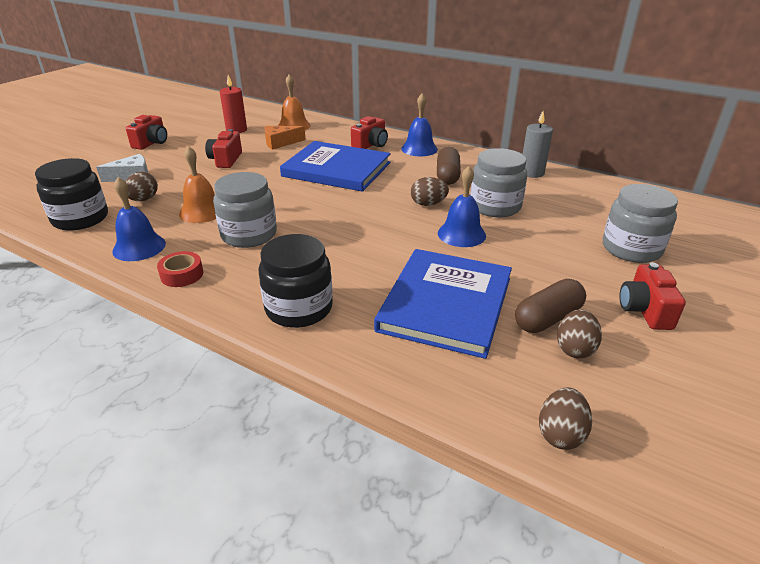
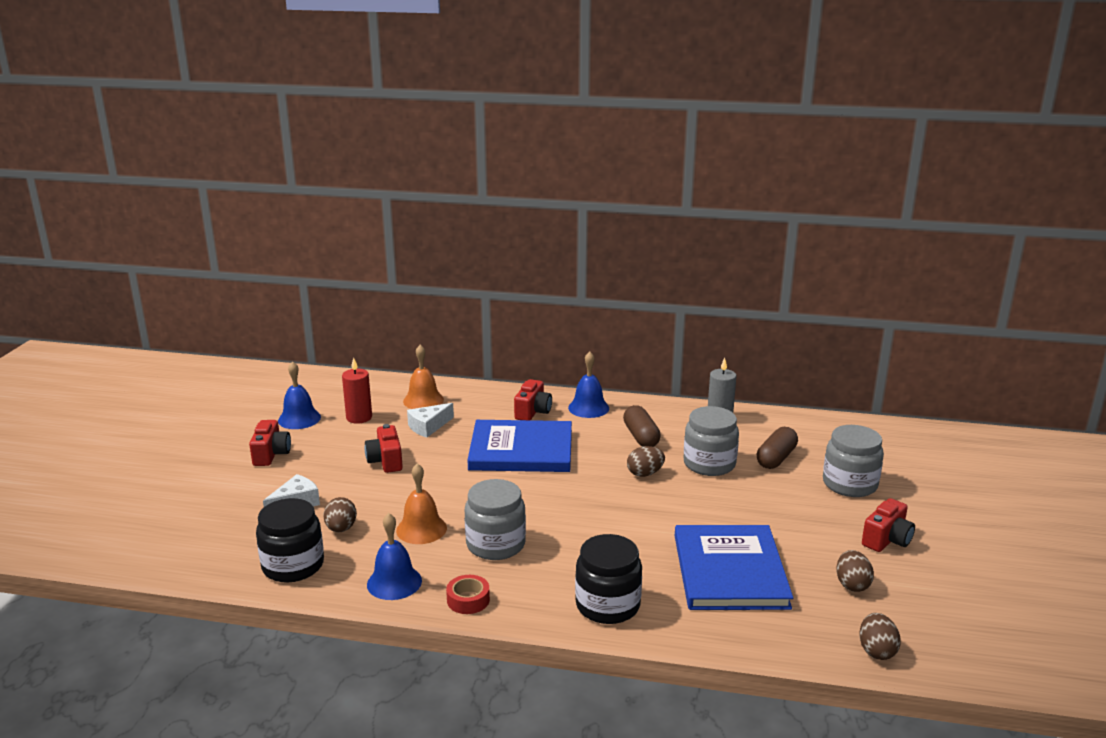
camera: 20 degrees left, 10 degrees down
orange cheese [265,126,306,150] -> white cheese [407,403,454,438]
blue bell [438,166,486,247] -> blue bell moved to [278,361,321,429]
brown capsule [515,279,586,333] -> brown capsule moved to [757,427,798,469]
red camera [619,263,686,330] -> red camera turned 120 degrees counterclockwise [862,498,915,552]

